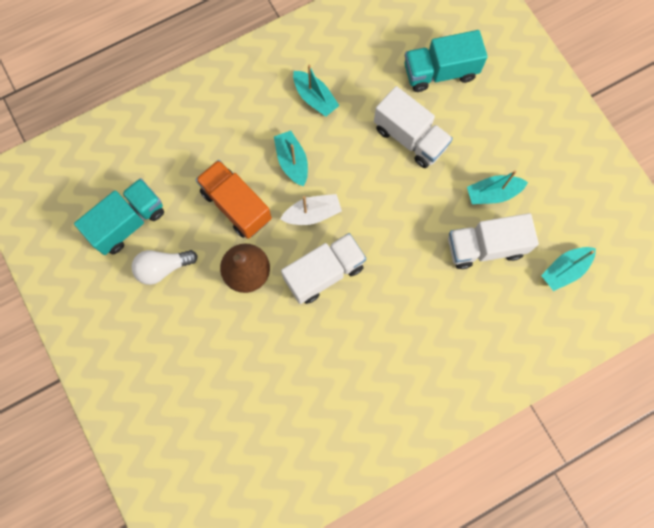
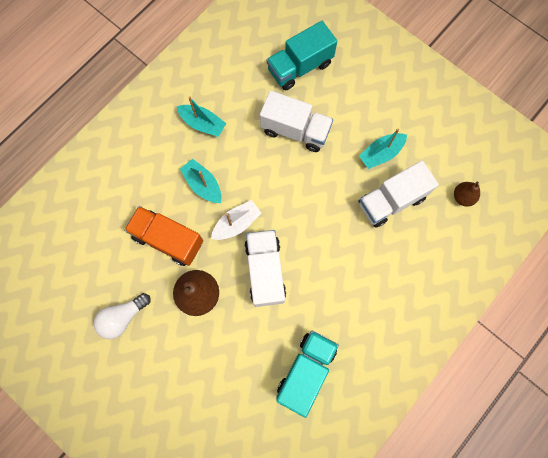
camera: 20 degrees left, 0 degrees up
turquoise truck [74,178,164,255] -> turquoise truck moved to [276,331,339,418]
white truck [281,233,366,304] -> white truck turned 45 degrees counterclockwise [245,230,286,307]
turquoise boat [541,247,596,291] -> brown pear [454,182,480,207]

